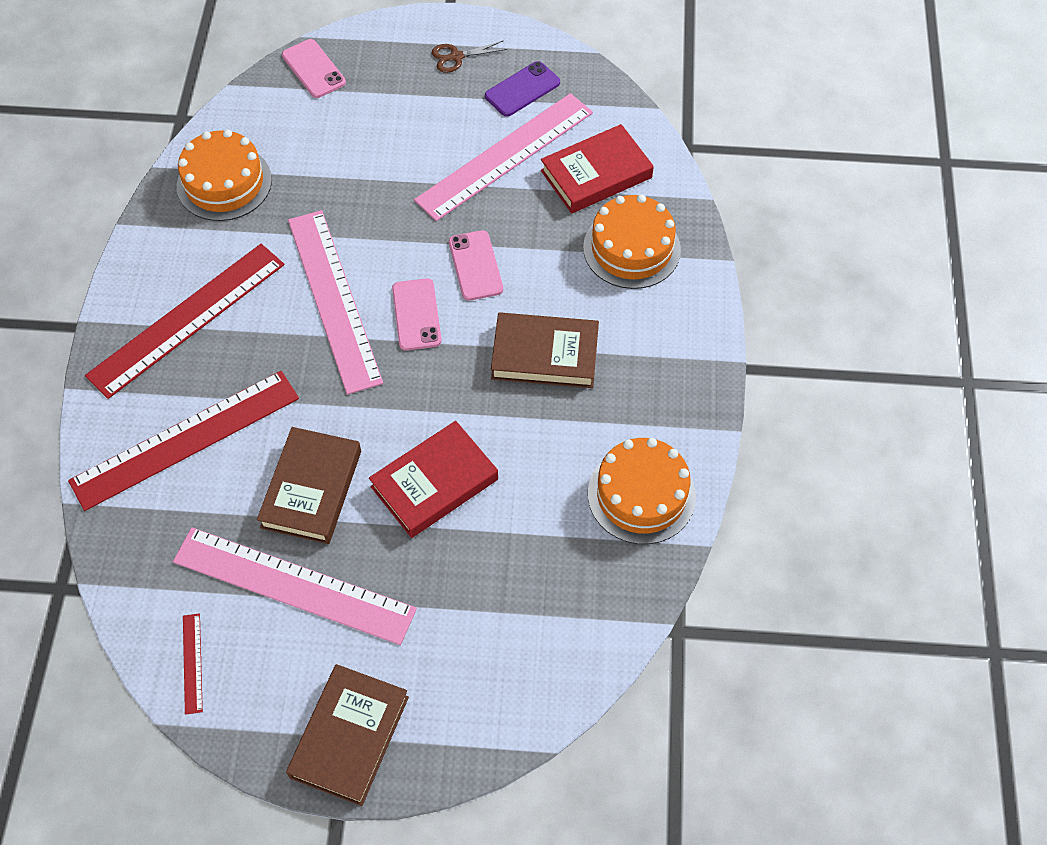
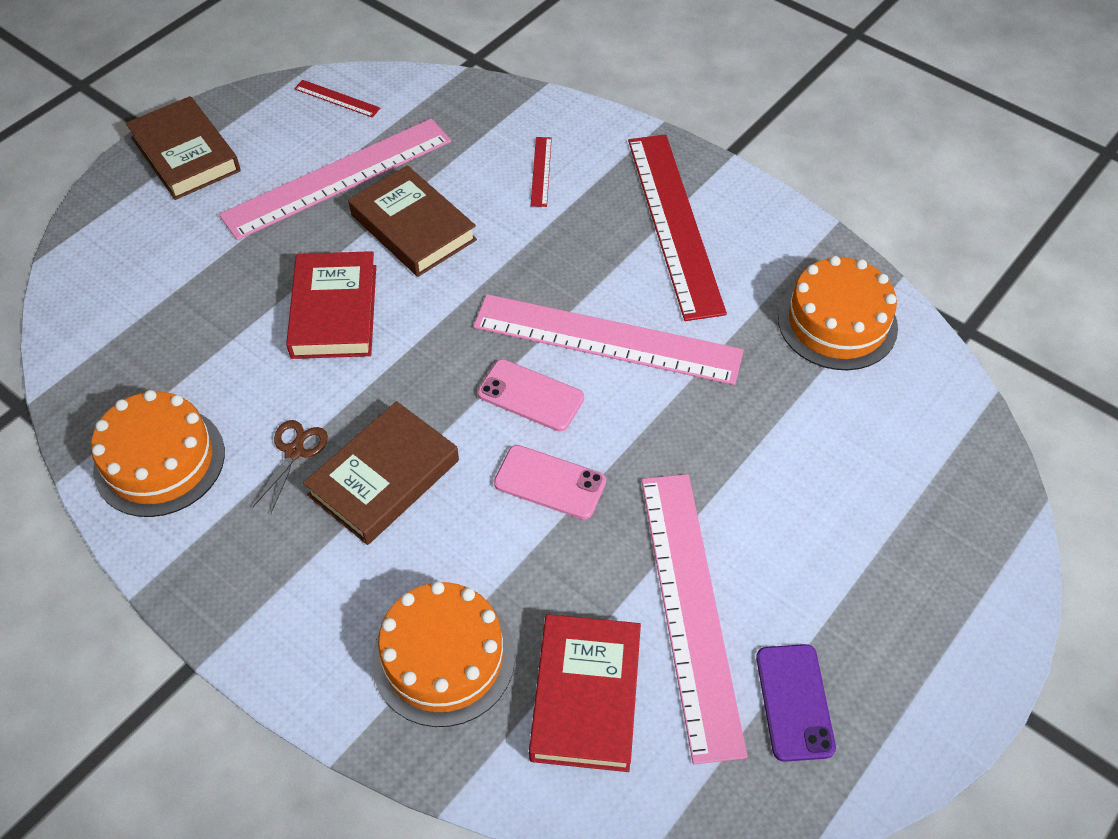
camera: 125 degrees right, 5 degrees down
red ruler [68,371,299,511] -> red ruler [531,137,552,207], size x0.40
pink phone [282,39,346,98] -> none
brown scissors [432,41,507,73] -> brown scissors moved to [253,420,328,513]

